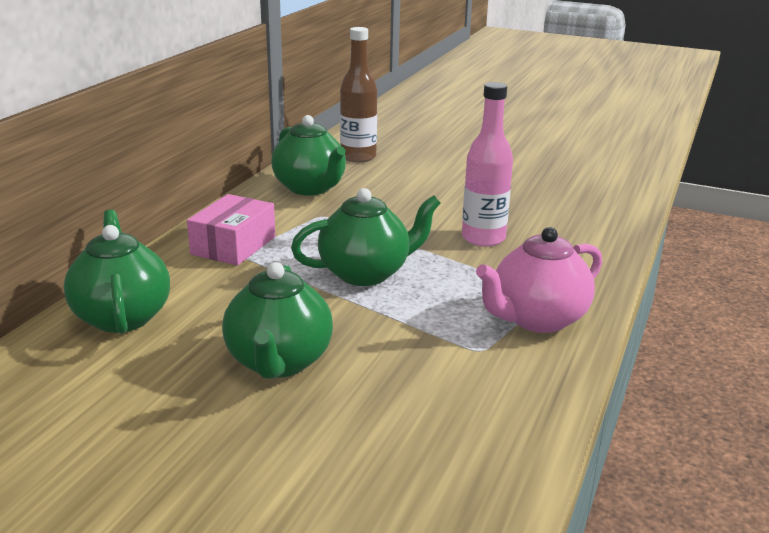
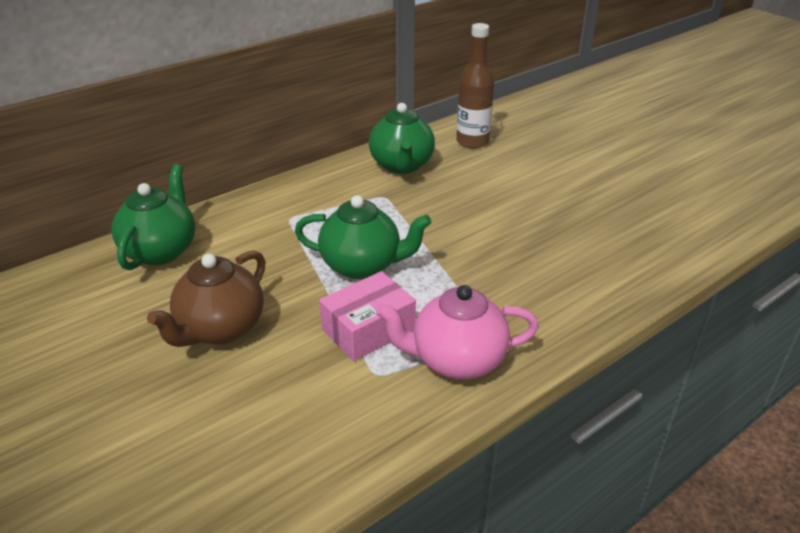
camera: 30 degrees right, 10 degrees up
pink box [187,194,275,266] -> pink box moved to [319,271,416,361]
green teapot [222,262,333,379] -> brown teapot [147,250,266,347]
pink bottle [462,82,513,247] -> none

